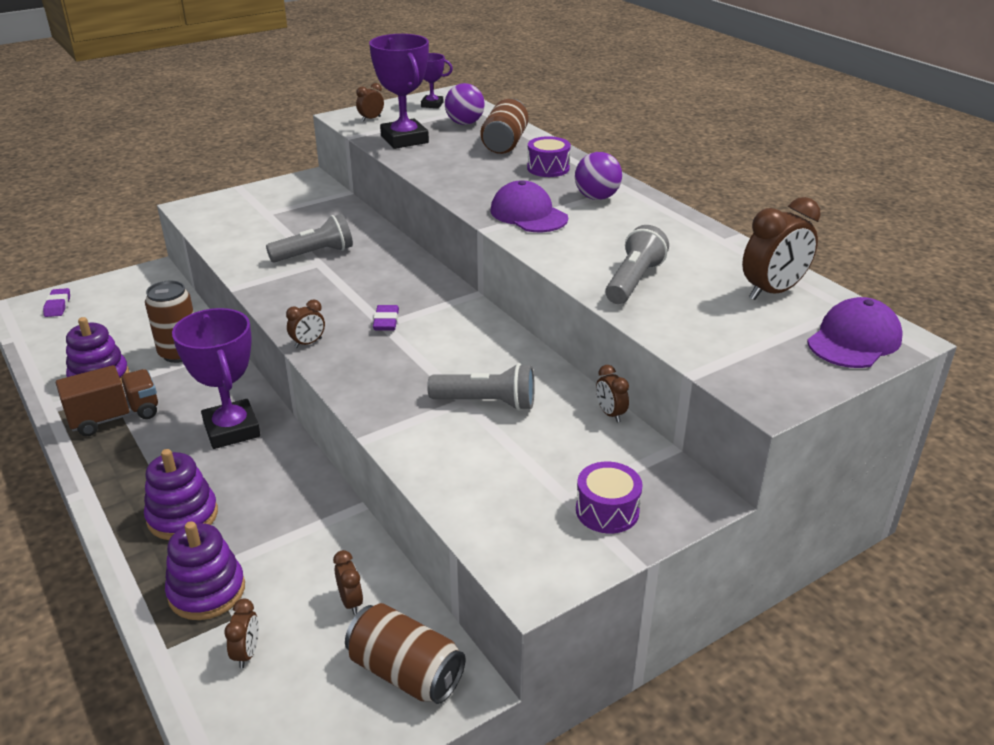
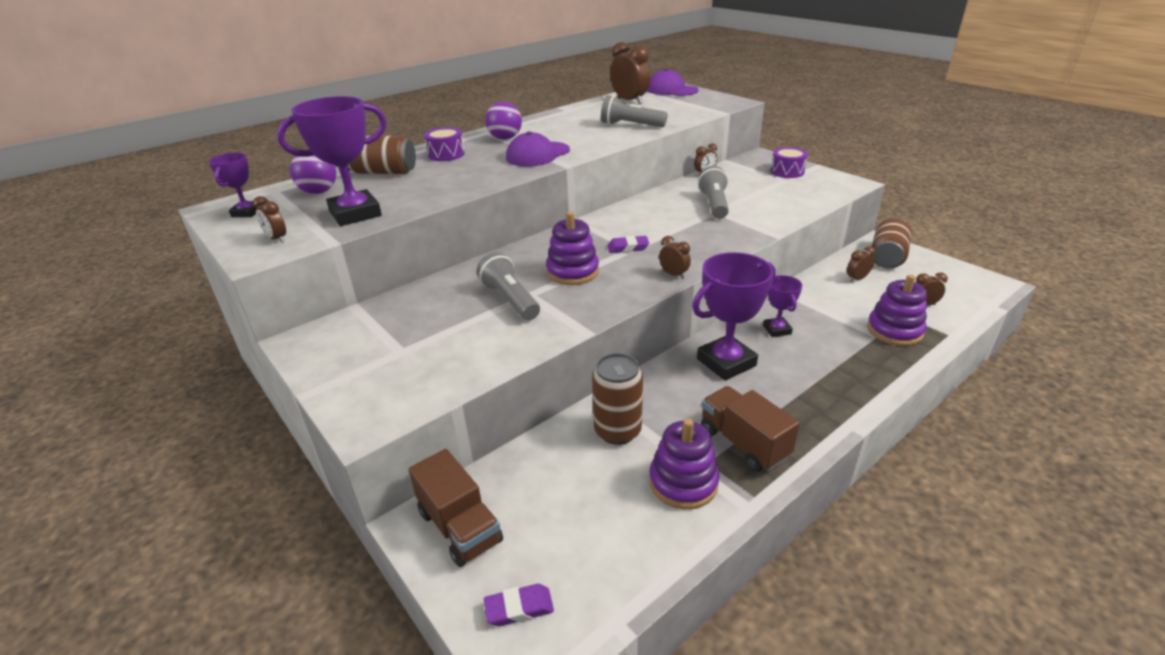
camera: 95 degrees left, 0 degrees up
purple stacking toy [144,449,218,540] -> purple stacking toy moved to [546,212,599,285]
none -> brown truck [408,449,503,567]
none -> purple trophy [763,275,802,337]

